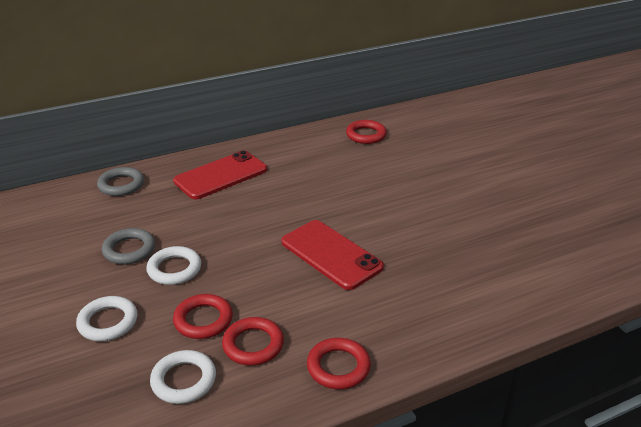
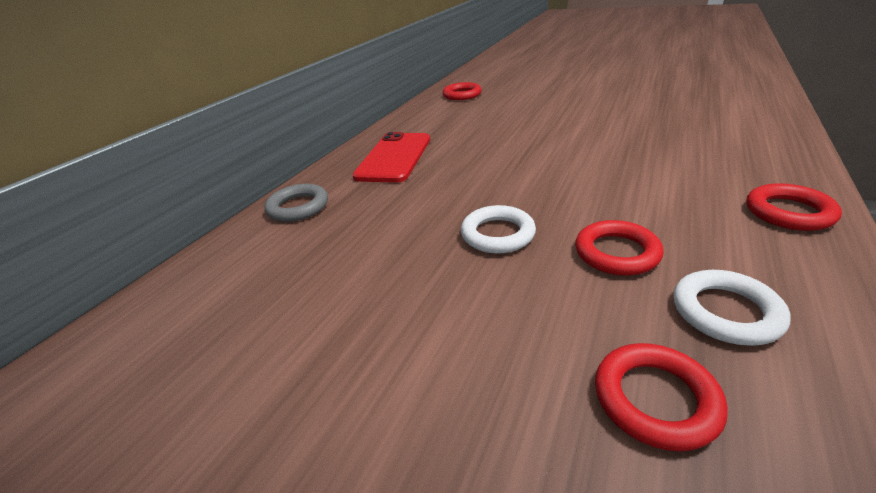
camera: 35 degrees left, 0 degrees up
white ring [76,296,137,341] -> none
grey ring [102,228,155,264] -> none
red ring [222,317,284,366] -> red ring moved to [595,343,728,452]
red phone [281,220,384,290] -> none

